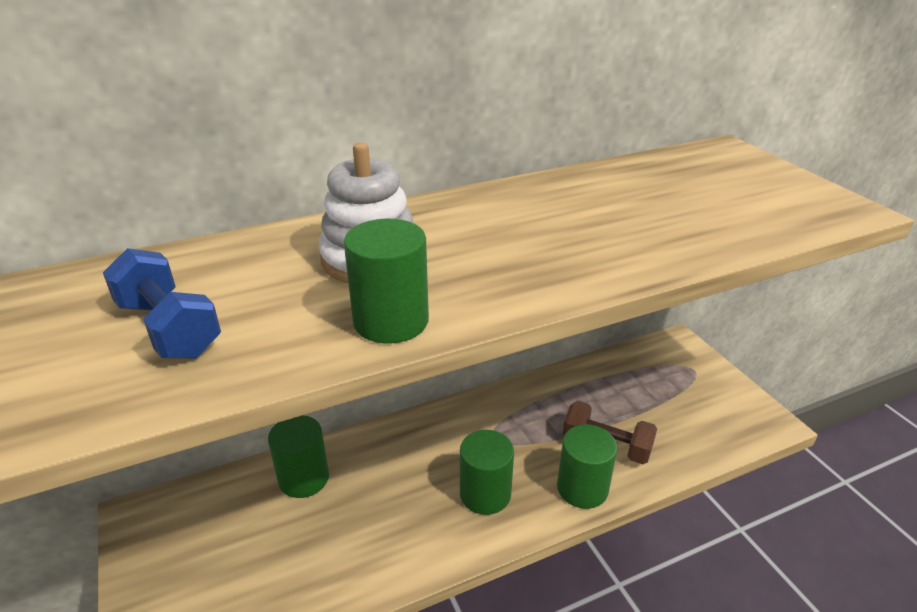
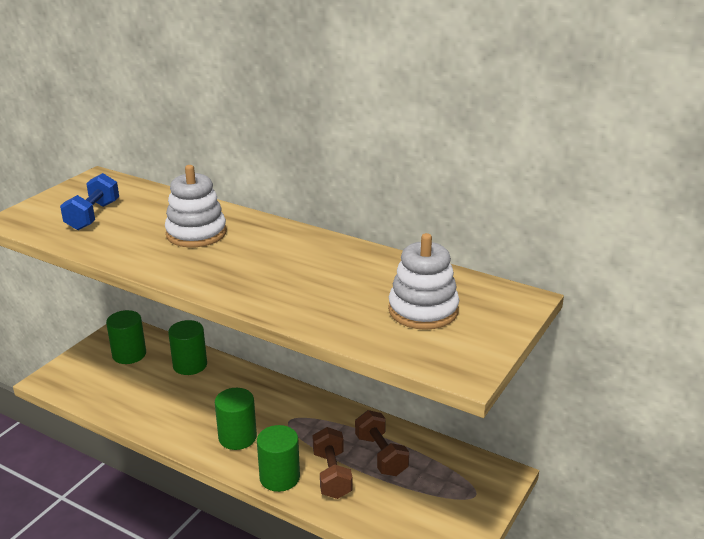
camera: 55 degrees right, 5 degrees down
green cylinder [344,219,429,343] -> green cylinder moved to [106,310,146,364]
none -> brown dumbbell [355,410,409,476]
none -> white stacking toy [388,233,459,330]

